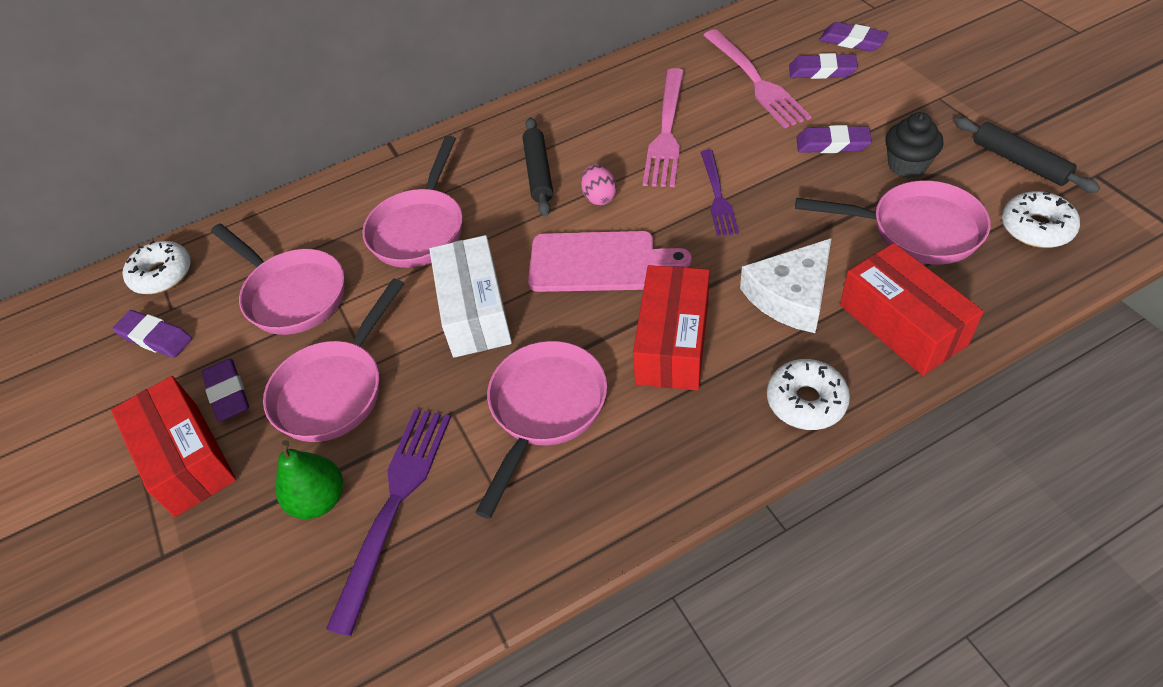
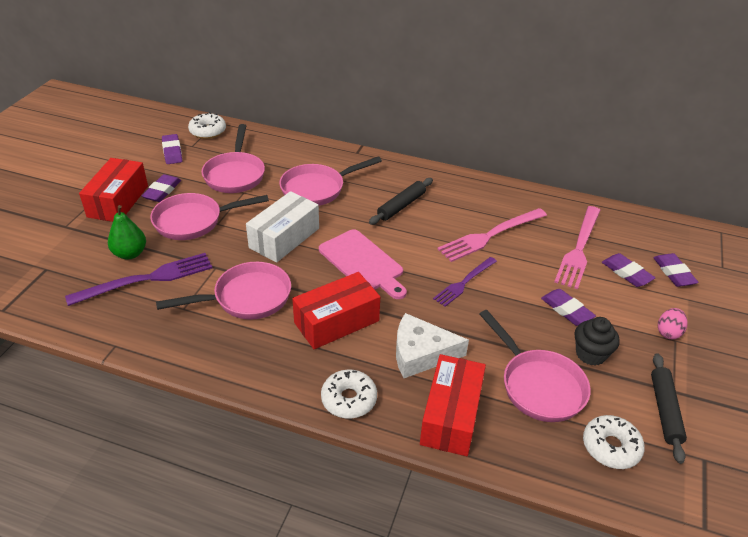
camera: 40 degrees right, 10 degrees down
pink egg [581,164,617,205] -> pink egg moved to [658,308,688,339]

